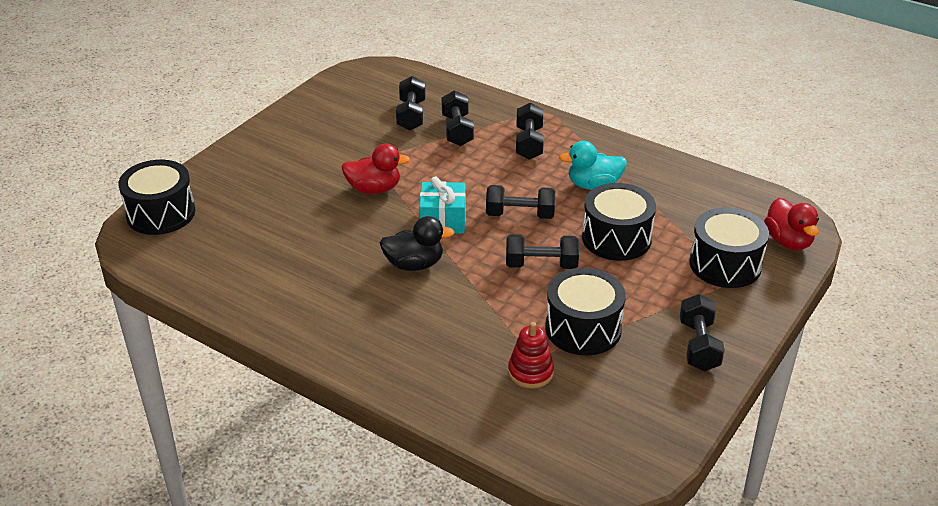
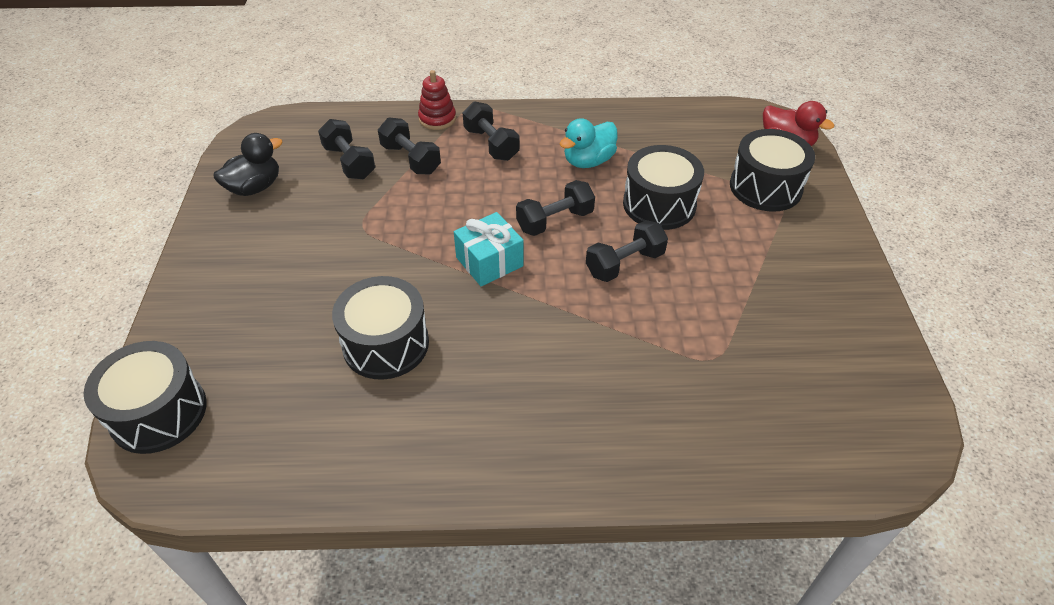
camera: 35 degrees left, 10 degrees up
red duck [341,144,410,194] -> none
black duck [380,216,454,271] -> black duck moved to [213,133,283,196]
red stacking toy [508,322,554,389] -> red stacking toy moved to [418,70,456,130]
black drum [545,268,626,355] -> black drum moved to [332,276,429,380]
black dumbbell [680,294,725,371] -> none

